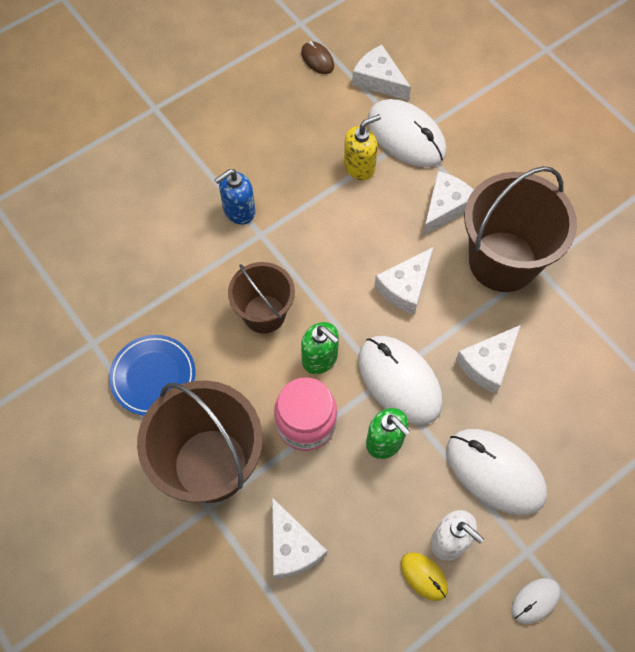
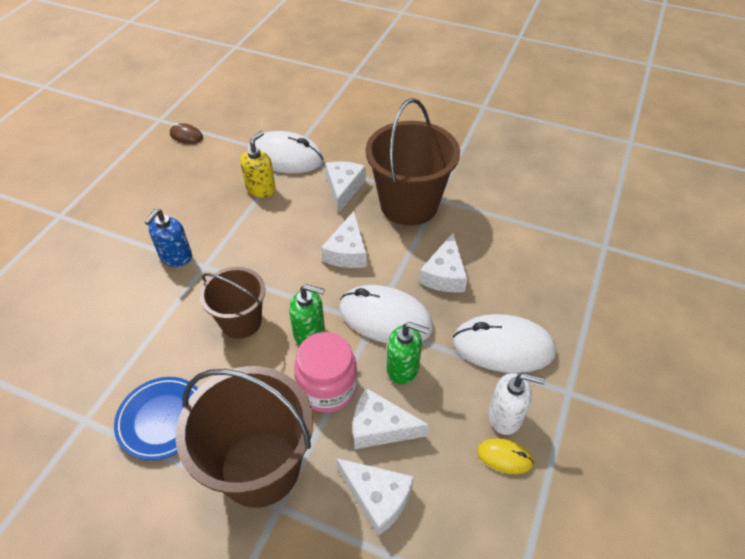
camera: 30 degrees left, 15 degrees down
white cheese [352,45,411,101] -> white cheese moved to [353,388,429,449]
white mouse [511,578,560,624] -> none

